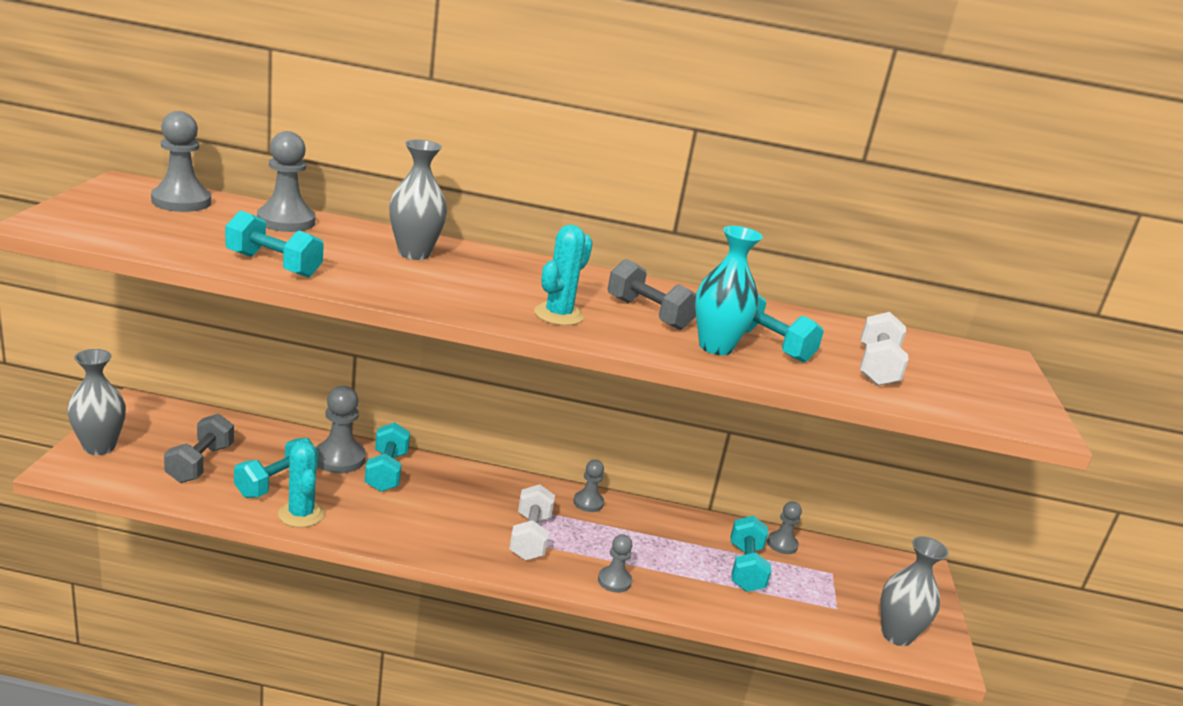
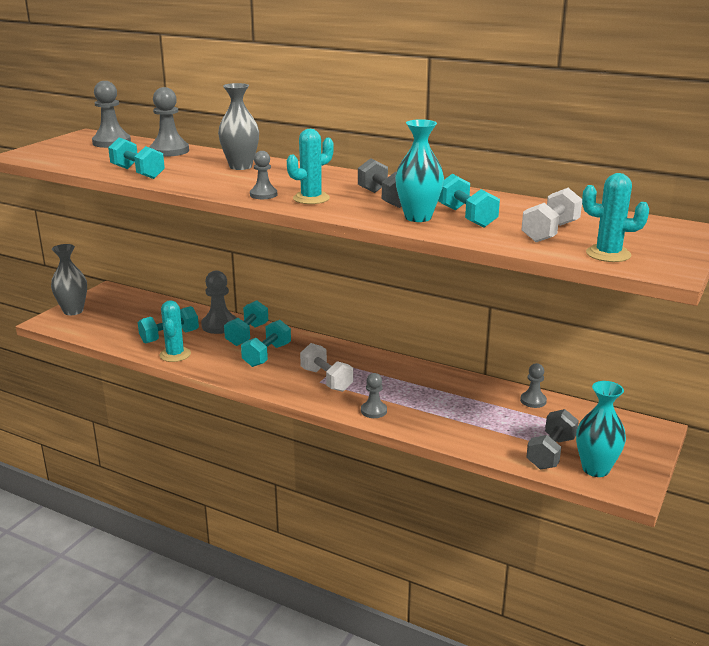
camera: 25 degrees right, 0 degrees up
grey dumbbell [164,414,234,483] -> grey dumbbell moved to [526,409,579,470]
white dumbbell [509,484,555,560] -> white dumbbell turned 60 degrees counterclockwise [300,343,353,392]
grey pawn [573,460,604,512] -> grey pawn moved to [250,151,277,199]
turquoise dumbbell [731,516,771,592] -> turquoise dumbbell moved to [241,320,291,367]
grey vase [881,536,949,646] -> turquoise vase [576,381,626,477]
none -> turquoise cactus [582,173,649,262]

